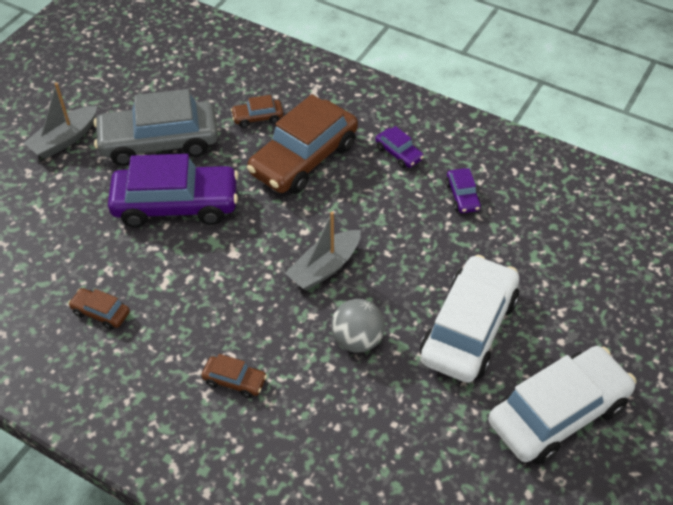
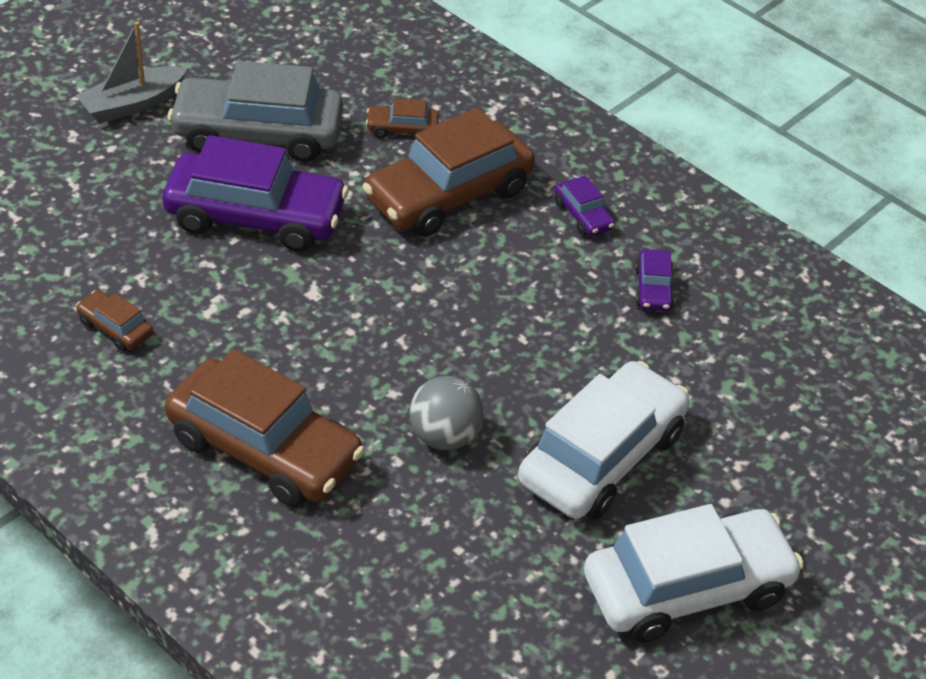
camera: 10 degrees right, 5 degrees down
brown car [201,354,267,398] -> brown car [165,349,365,507], size x2.30
grey boat [285,212,361,291] -> none

